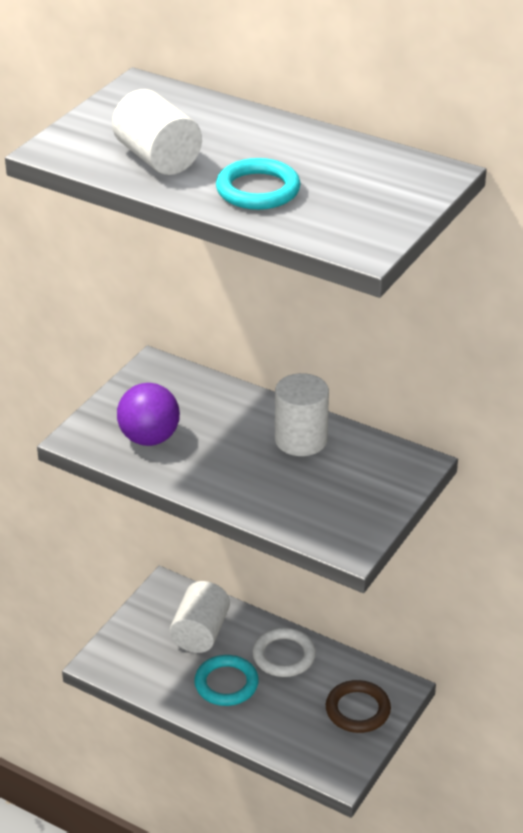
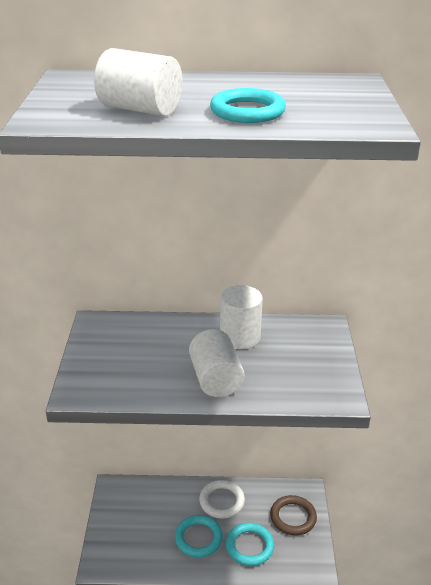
camera: 30 degrees left, 5 degrees down
purple ball [117,383,180,446] -> none
white cylinder [170,581,230,653] -> white cylinder moved to [189,329,244,397]
none -> turquoise ring [226,523,274,566]

